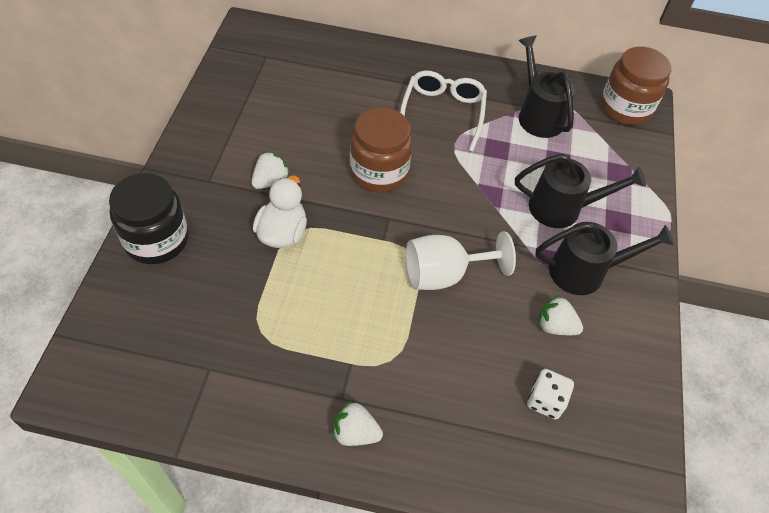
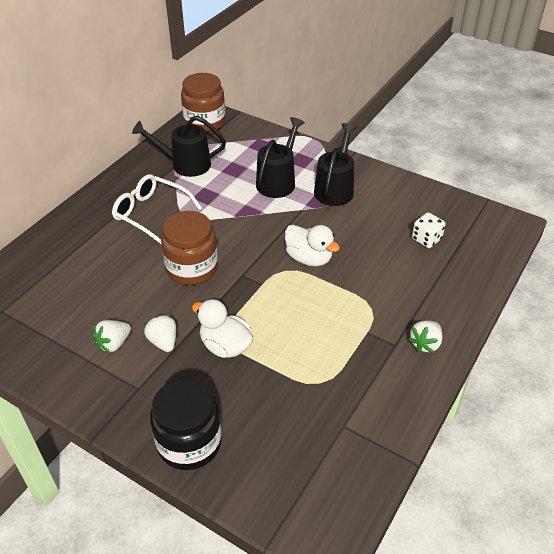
camera: 65 degrees left, 10 degrees down
white goblet [406,231,516,290] -> white duck [285,225,340,266]
white strawberry [539,295,583,335] -> white strawberry moved to [93,320,131,353]

